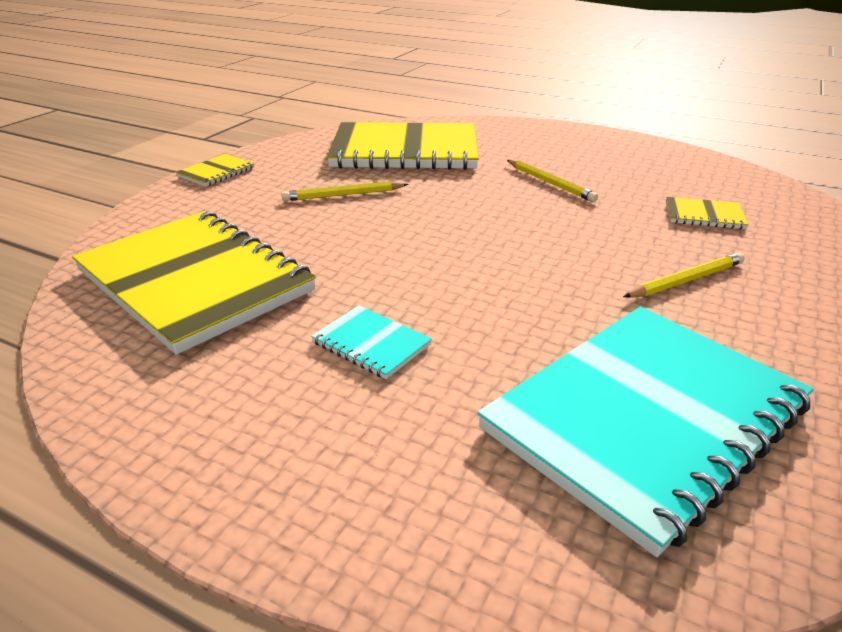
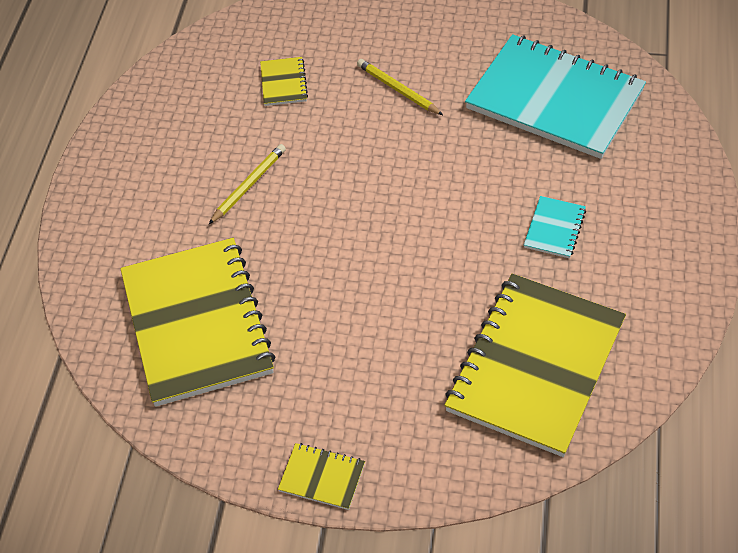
camera: 105 degrees left, 20 degrees up
yellow pencil [281,181,409,201] -> none

